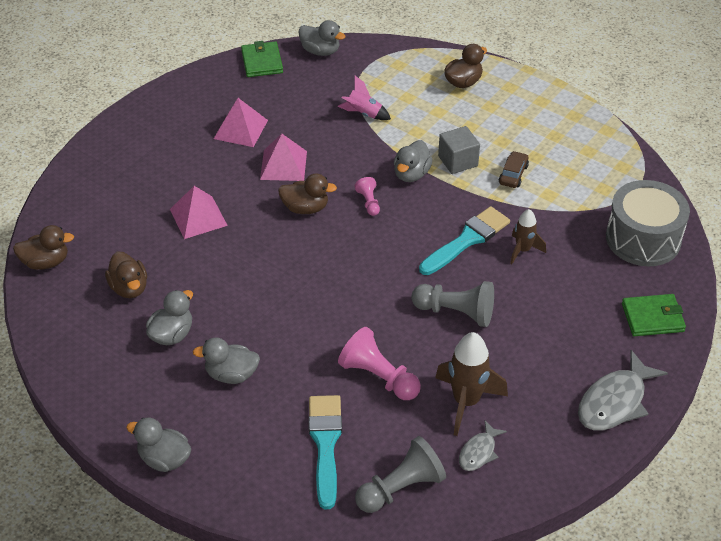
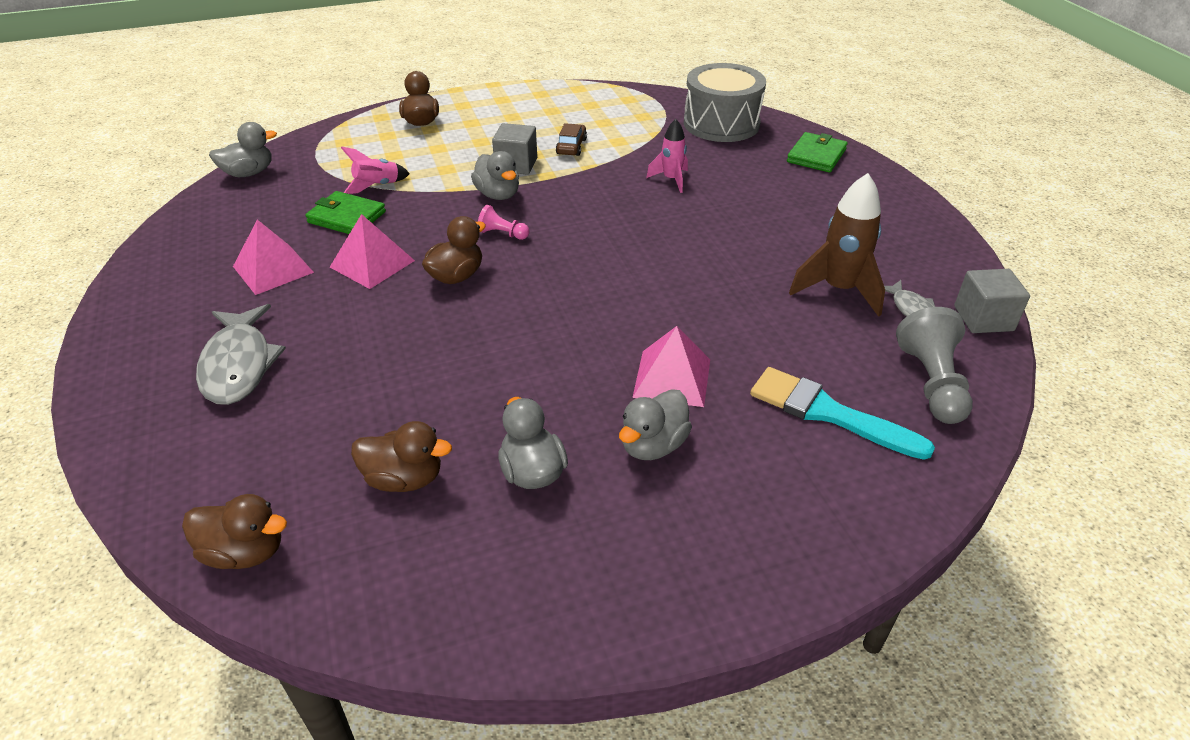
camera: 55 degrees left, 5 degrees down
brown duck [13,225,74,270] -> brown duck turned 75 degrees clockwise [182,494,287,569]
grey duck [126,418,191,472] -> none
pink pyramid [170,186,228,239] -> pink pyramid moved to [632,326,710,407]
green wallet [241,41,283,77] -> green wallet moved to [305,191,386,234]
pink pawn [338,327,421,400] -> none
grey pawn [411,281,494,327] -> none
turquoise brush [419,206,510,275] -> none
brown car [499,151,529,188] -> brown car turned 45 degrees clockwise [556,123,587,156]
brown rocket [510,209,546,264] -> pink rocket [646,119,688,193]
grey fish [578,350,668,431] -> grey fish moved to [196,304,286,405]
none -> grey cube [954,269,1030,333]

